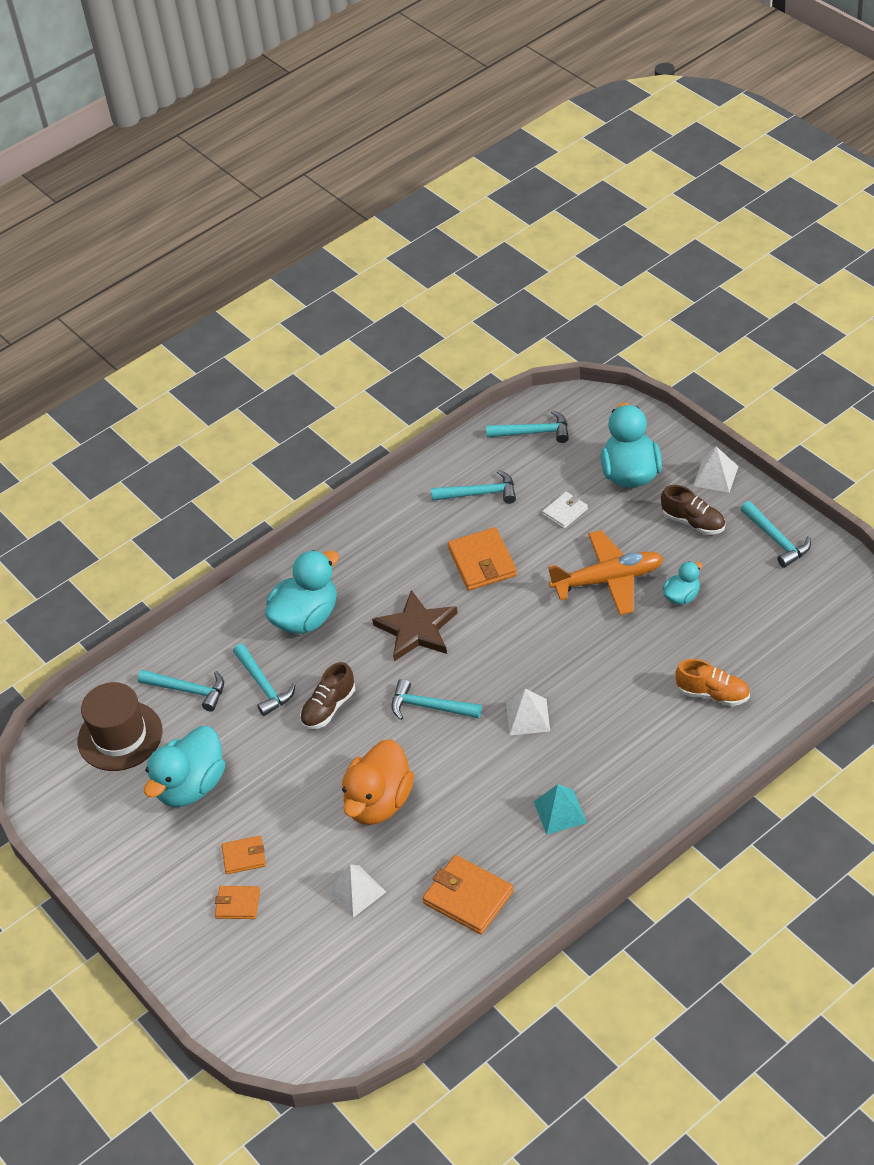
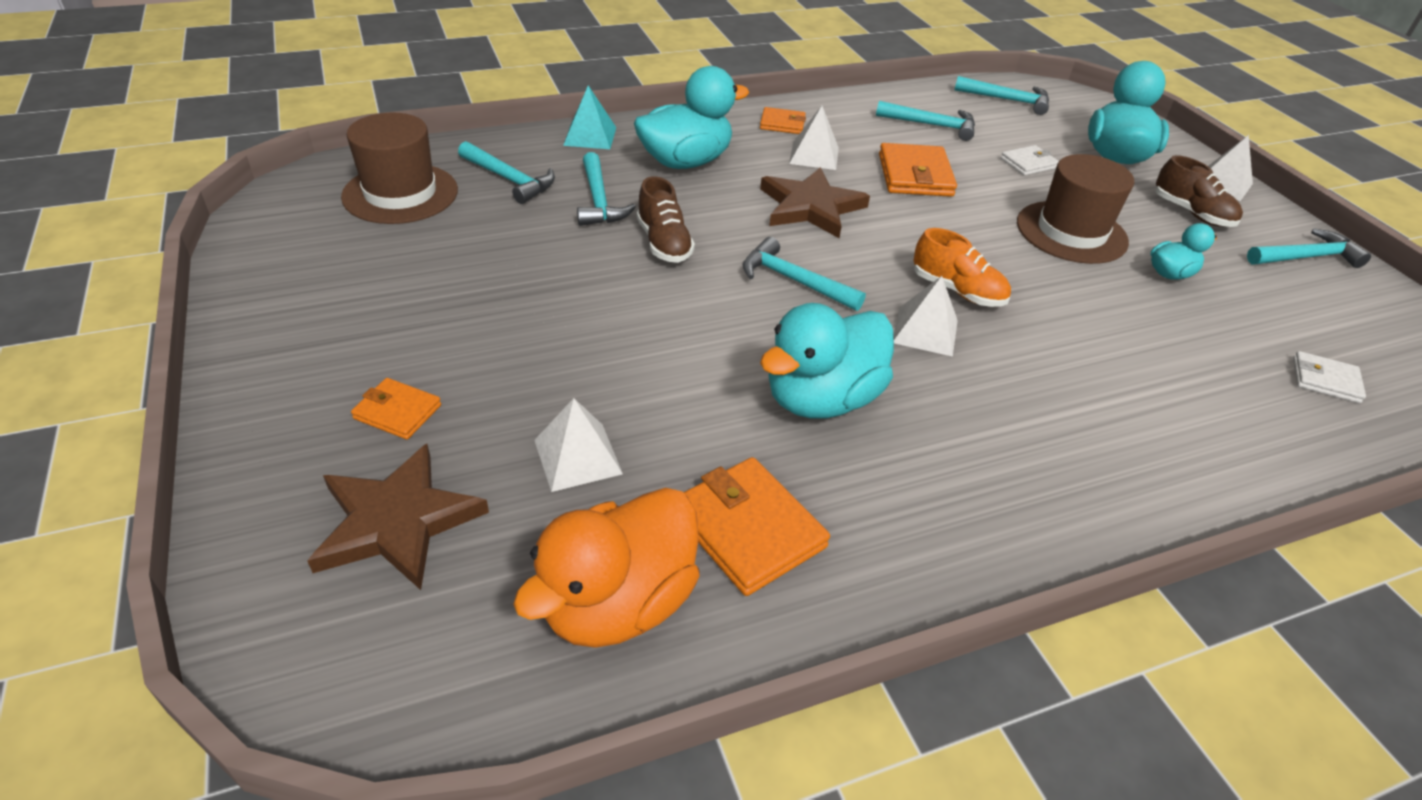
camera: 10 degrees right, 5 degrees down
turquoise duck [144,726,225,807] -> turquoise duck moved to [760,303,894,419]
orange wallet [222,836,266,874] -> orange wallet moved to [760,107,806,134]
brown shoe [300,662,355,729] -> brown shoe turned 75 degrees counterclockwise [637,176,695,263]
orange duck [342,739,414,825] -> orange duck moved to [513,488,700,648]
turquoise pyramid [534,784,587,835] -> turquoise pyramid moved to [563,85,616,149]
orange plane [548,530,664,615] -> brown hat [1017,154,1134,264]
orange shoe [675,659,750,706] -> orange shoe moved to [913,228,1011,307]
turquoise hammer [741,501,811,568] -> turquoise hammer turned 90 degrees counterclockwise [1247,229,1371,268]
none -> brown star [307,444,489,590]
none -> white pyramid [789,106,839,170]
none -> white wallet [1293,351,1366,403]

